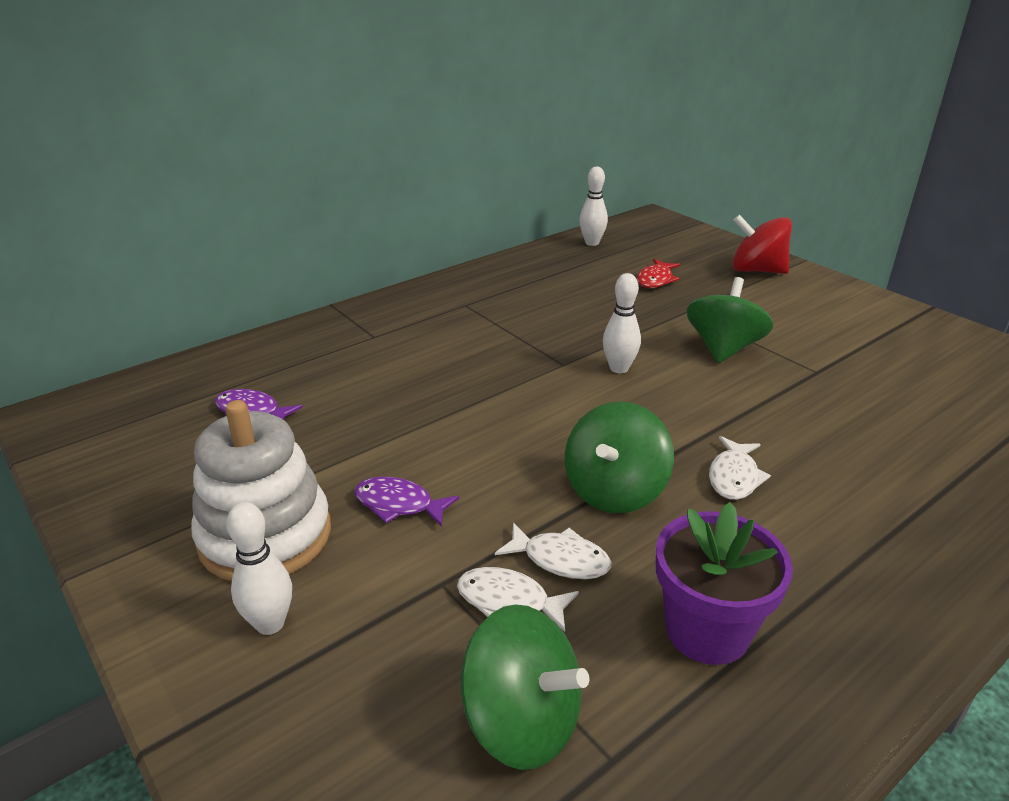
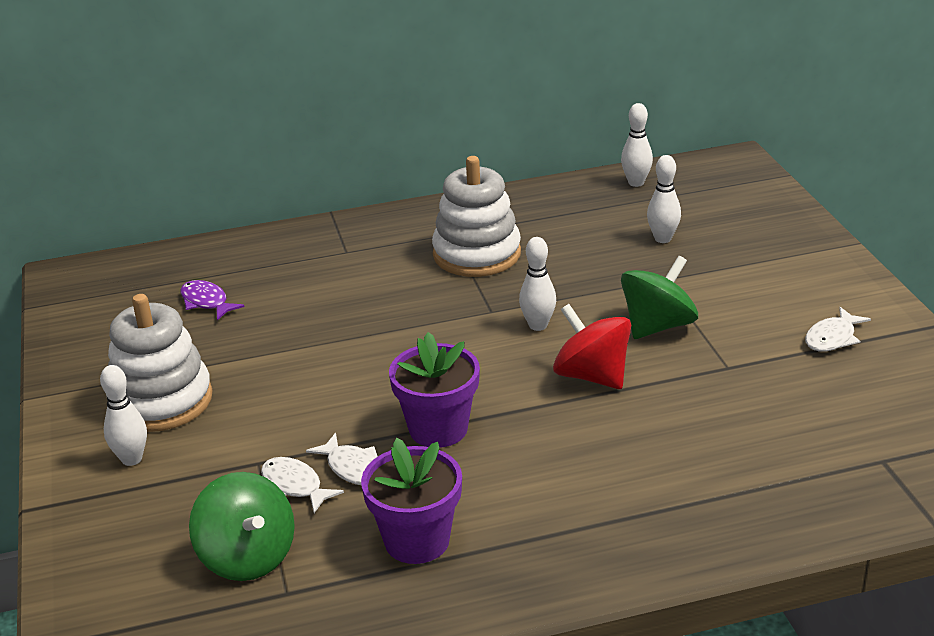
camera: 25 degrees right, 0 degrees up
purple fish [354,477,459,527] -> none
green spinning top [565,402,674,513] -> purple flower pot [389,332,480,448]
red fish [637,259,680,288] -> white bowling pin [647,155,681,243]
white fish [709,436,771,500] -> white fish moved to [805,307,871,352]
red spinning top [732,215,792,274] -> red spinning top moved to [553,304,631,389]
none -> white stacking toy [432,156,521,277]

